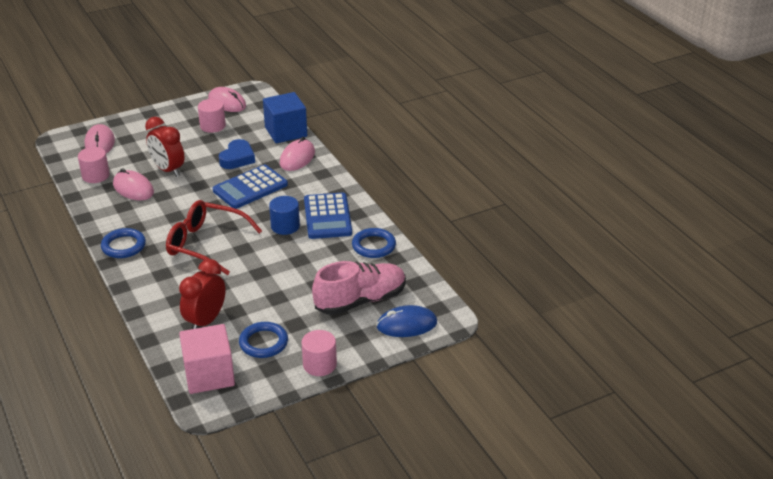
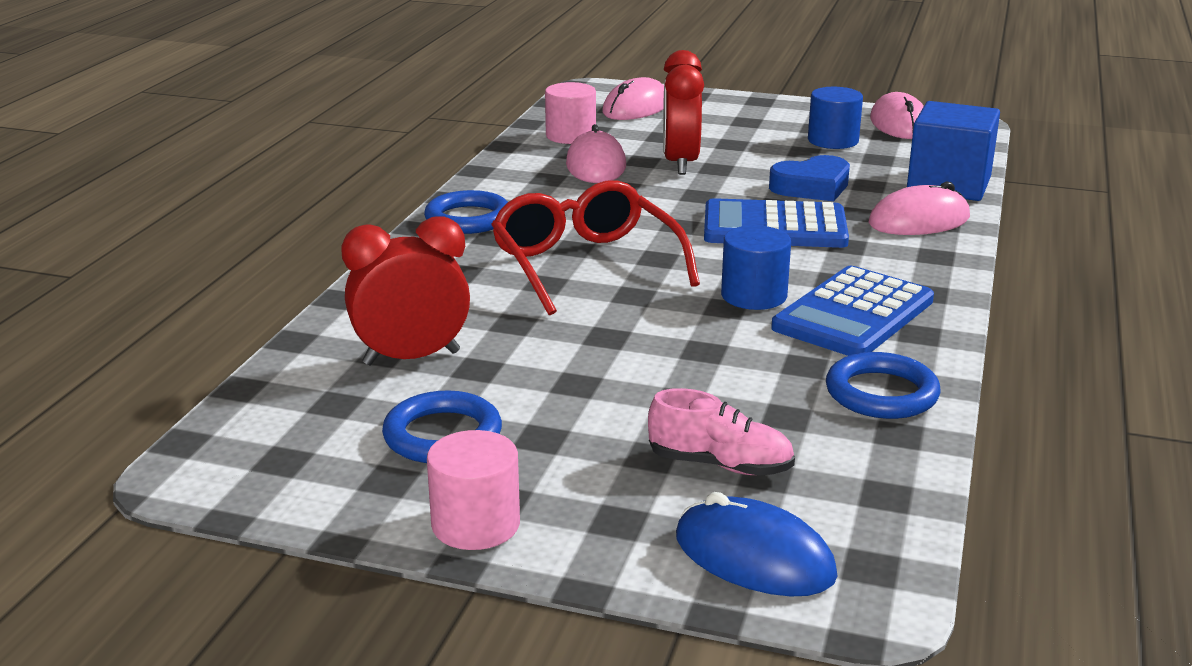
camera: 45 degrees right, 10 degrees down
pink cube [179,324,235,394] -> none
pink cylinder [198,99,226,133] -> blue cylinder [808,87,863,149]
pink shoe [312,261,406,315] -> pink shoe [648,388,795,476], size x0.57

